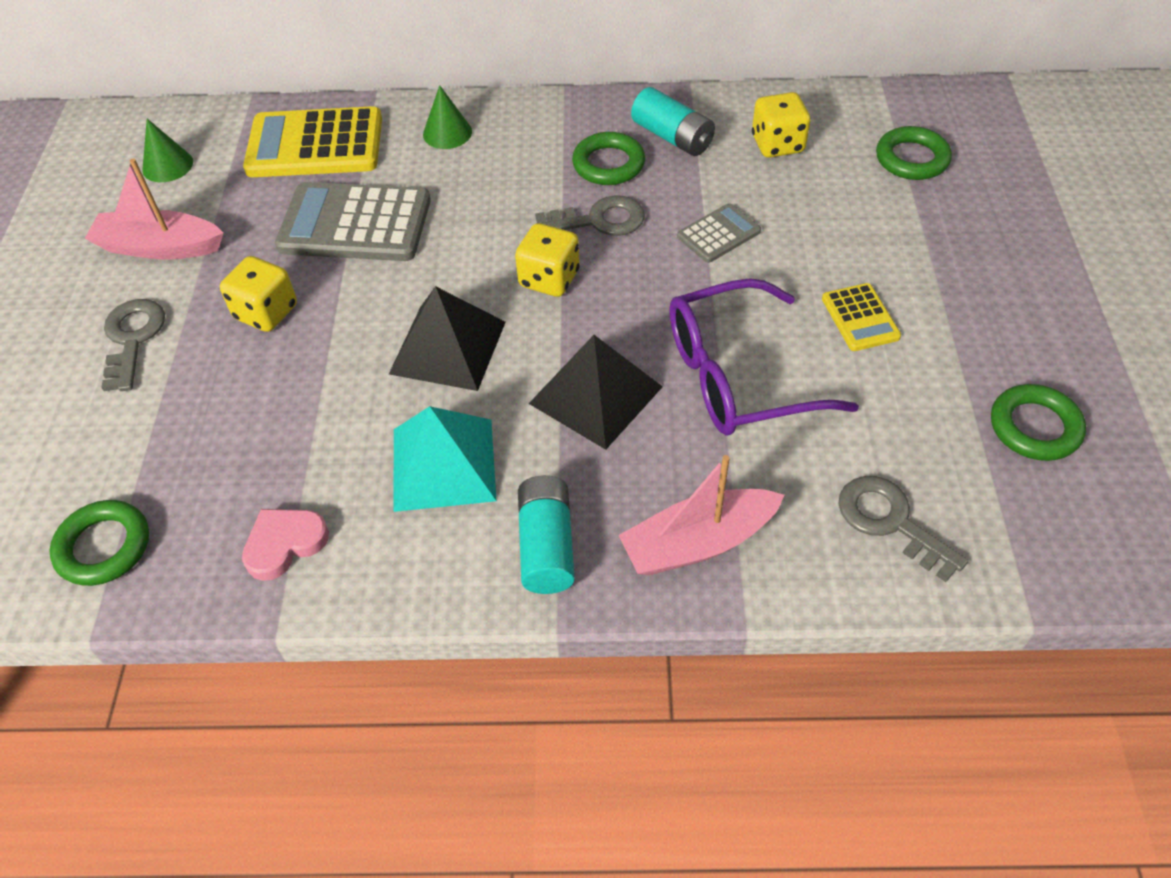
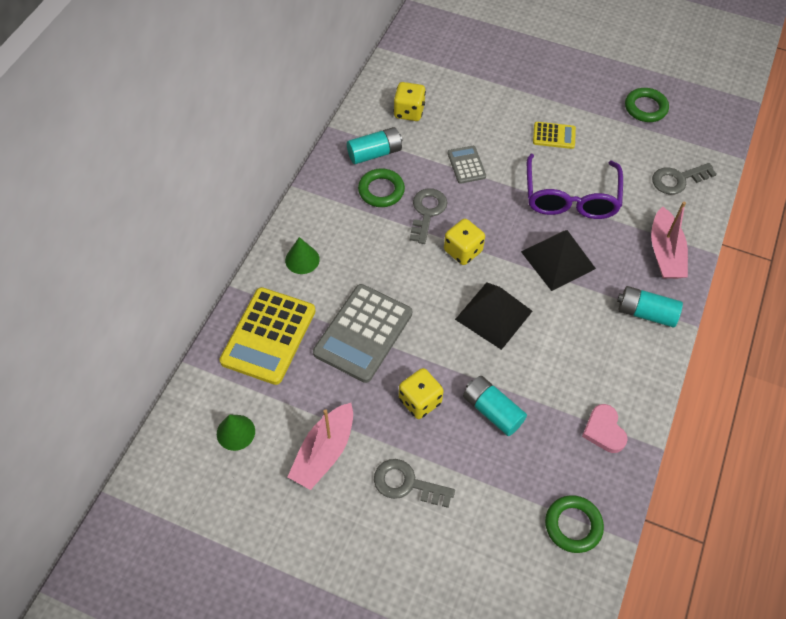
camera: 70 degrees left, 5 degrees up
turquoise pyramid [393,406,497,512] -> none
green ring [876,126,952,180] -> none
none -> turquoise battery [463,376,527,436]

